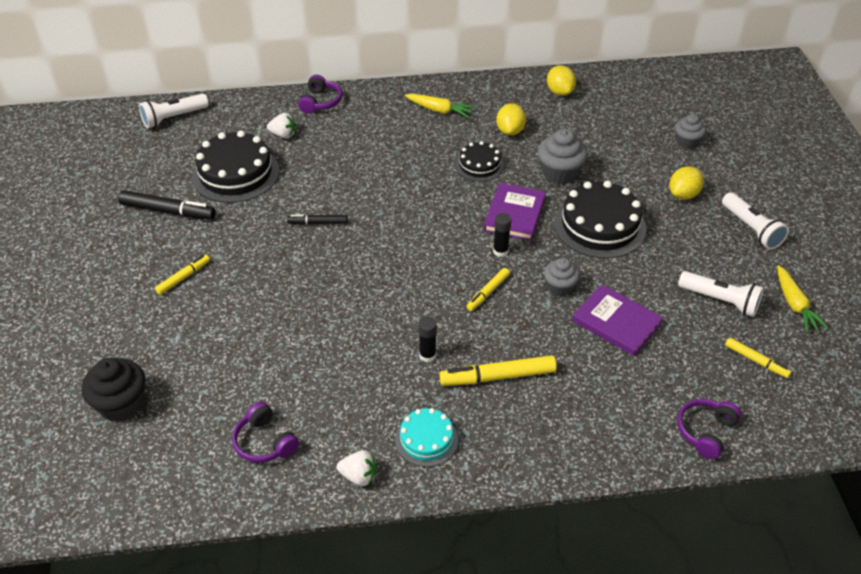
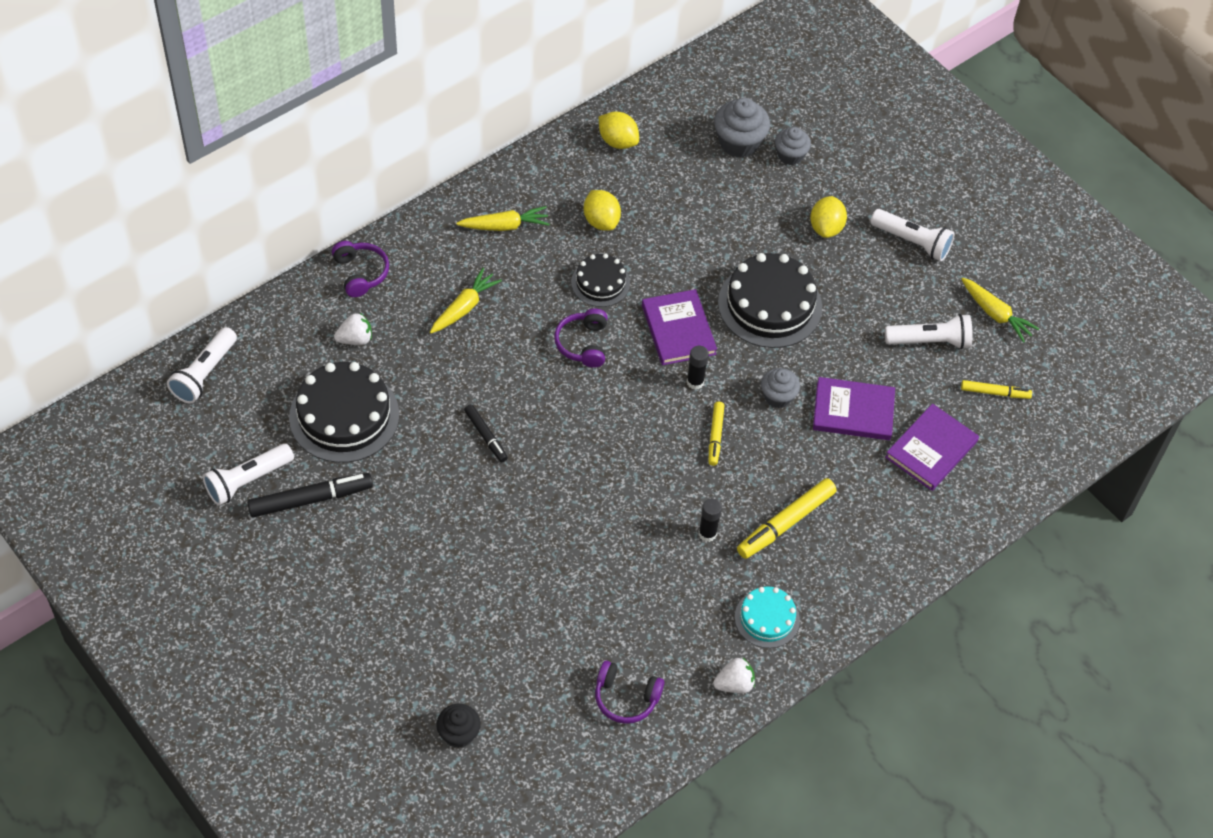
camera: 35 degrees left, 10 degrees up
black cupcake [81,358,145,422] -> black cupcake [436,704,481,748], size x0.65
yellow marker [155,255,210,295] -> none
black marker [287,215,348,225] -> black marker turned 90 degrees counterclockwise [464,404,508,462]
grey cupcake [538,129,588,185] -> grey cupcake moved to [714,98,770,158]
purple headphones [677,399,741,459] -> purple headphones moved to [554,309,608,368]
none -> white flashlight [202,443,294,506]
none -> yellow carrot [430,268,502,333]
none -> purple book [885,404,979,491]

